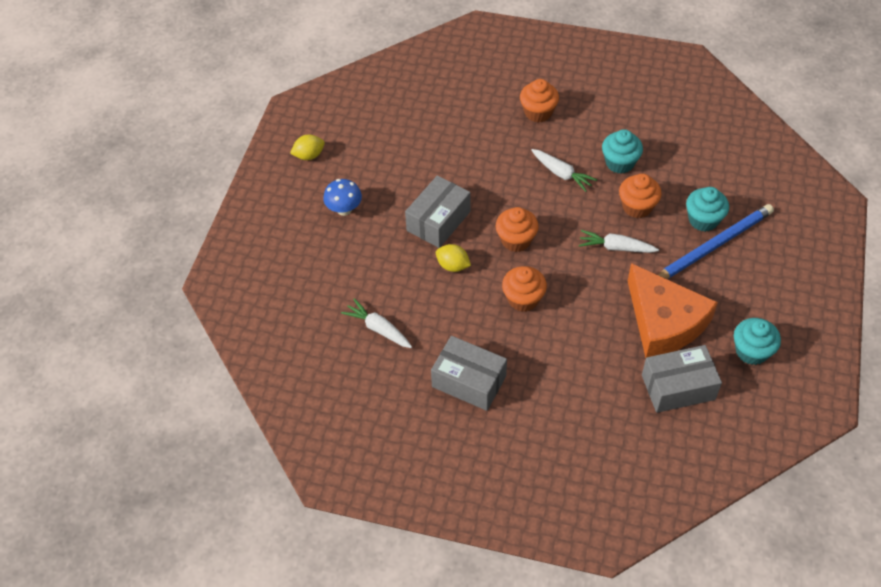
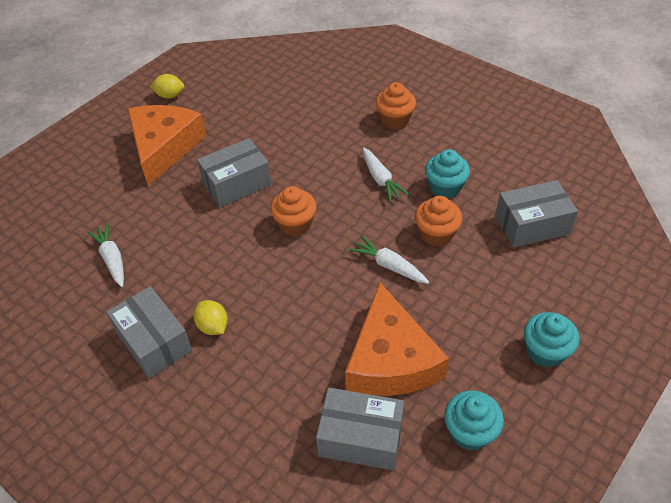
camera: 25 degrees right, 5 degrees down
blue mushroom [323,179,362,216] -> orange cheese [128,105,207,186]
yellow lemon [436,244,471,272] -> yellow lemon moved to [193,300,228,335]
orange cupcake [502,266,547,312] -> none
blue pencil [658,204,774,279] -> none
turquoise cupcake [686,187,729,232] -> turquoise cupcake moved to [524,312,579,368]
none -> grey box [495,180,578,248]

